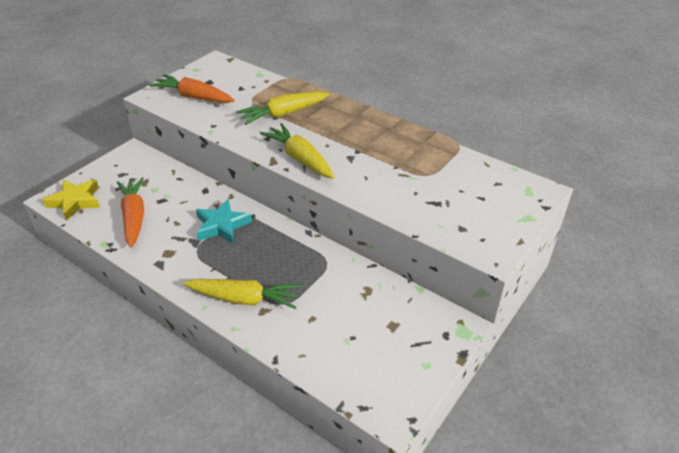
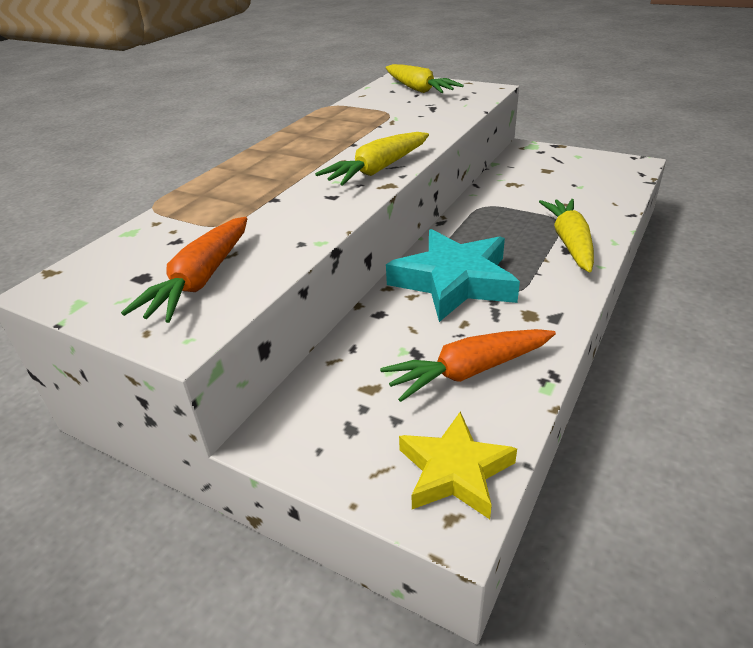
camera: 95 degrees left, 5 degrees down
turquoise star [196,199,252,244] -> turquoise star [386,229,520,322], size x1.58
yellow carrot [236,92,329,125] -> yellow carrot moved to [386,64,464,93]

